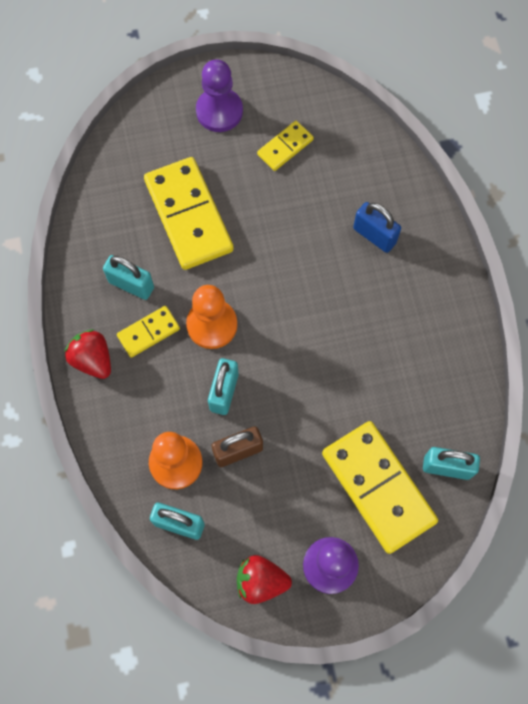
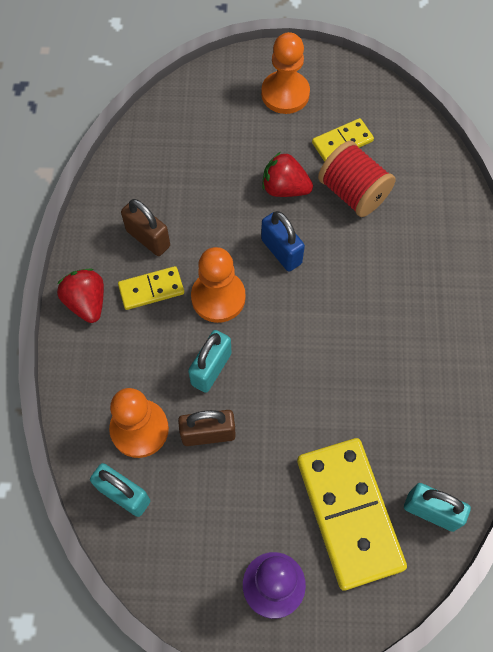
camera: 15 degrees right, 5 degrees down
turquoise padlock [103,255,154,300] -> brown padlock [121,199,170,256]
yellow domino [144,157,234,270] -> none
purple pawn [196,59,243,132] -> orange pawn [261,32,310,114]
red strawberry [237,555,292,604] -> red strawberry moved to [262,152,313,197]
blue padlock [353,202,401,253] -> blue padlock moved to [261,211,305,272]
none -> red spool [318,141,395,217]

